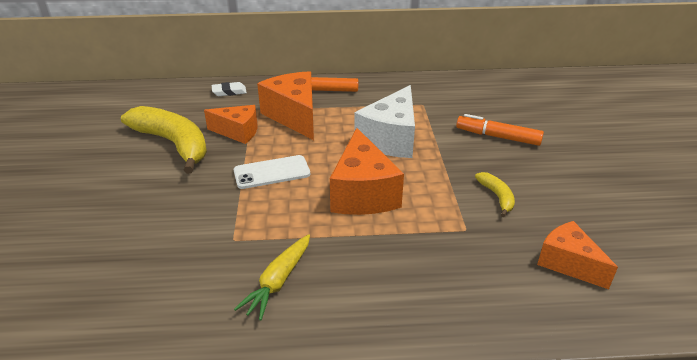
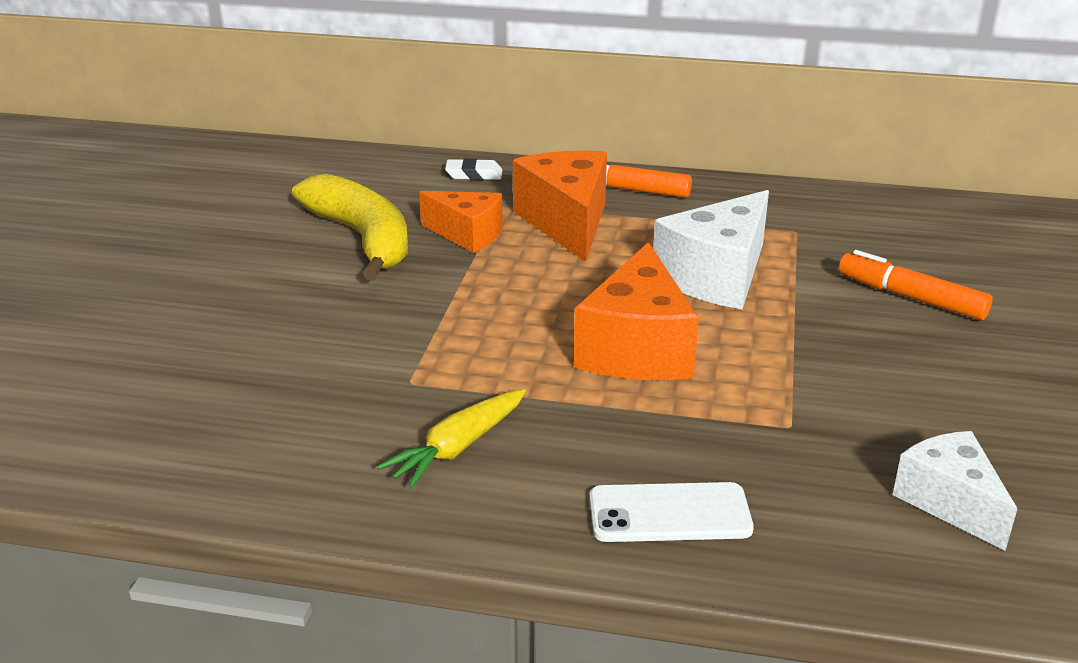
camera: 15 degrees right, 5 degrees down
white phone [234,155,310,189] -> white phone moved to [589,482,754,542]
yellow banana [475,172,515,217] -> none
orange cheese [537,221,618,289] -> white cheese [893,431,1017,551]

